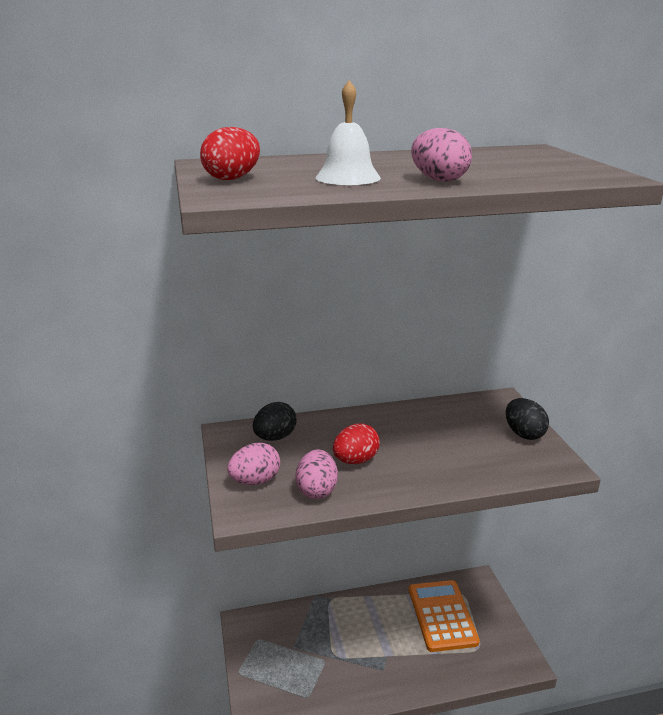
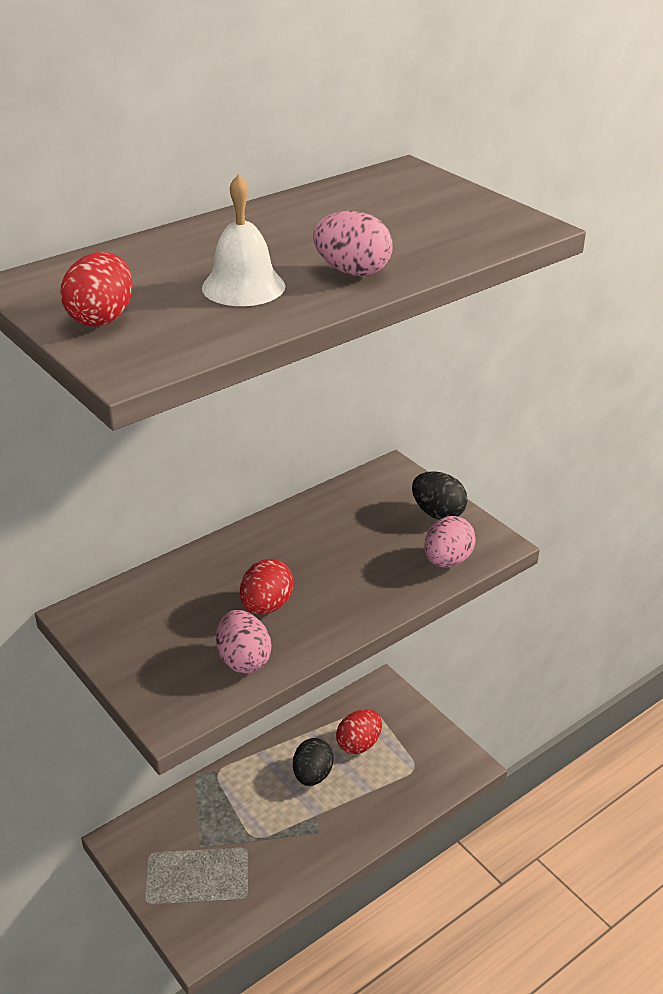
camera: 25 degrees left, 10 degrees up
pink egg [227,443,280,485] -> pink egg moved to [424,516,476,567]
black egg [253,402,297,441] -> black egg moved to [293,738,334,786]
orange calculator [409,580,480,652] -> red egg [336,709,382,754]

